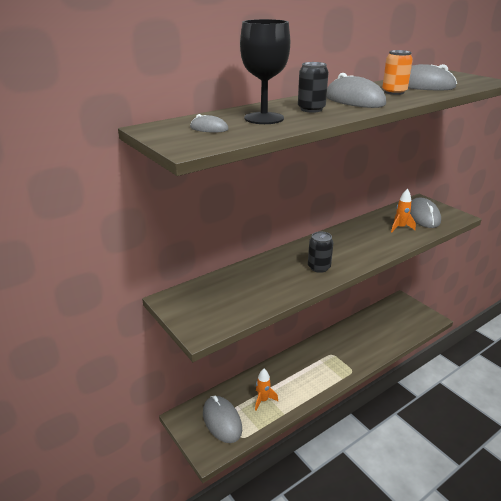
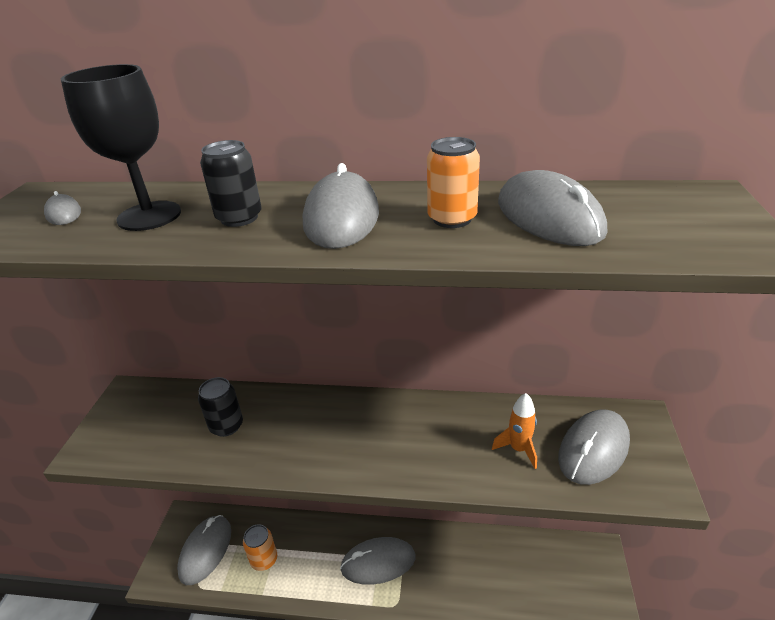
camera: 45 degrees right, 5 degrees up
orange rocket [255,369,278,411] -> orange can [243,524,277,571]
black can [308,231,334,273] -> black can moved to [198,377,243,437]
none -> grey mouse [340,537,416,585]

